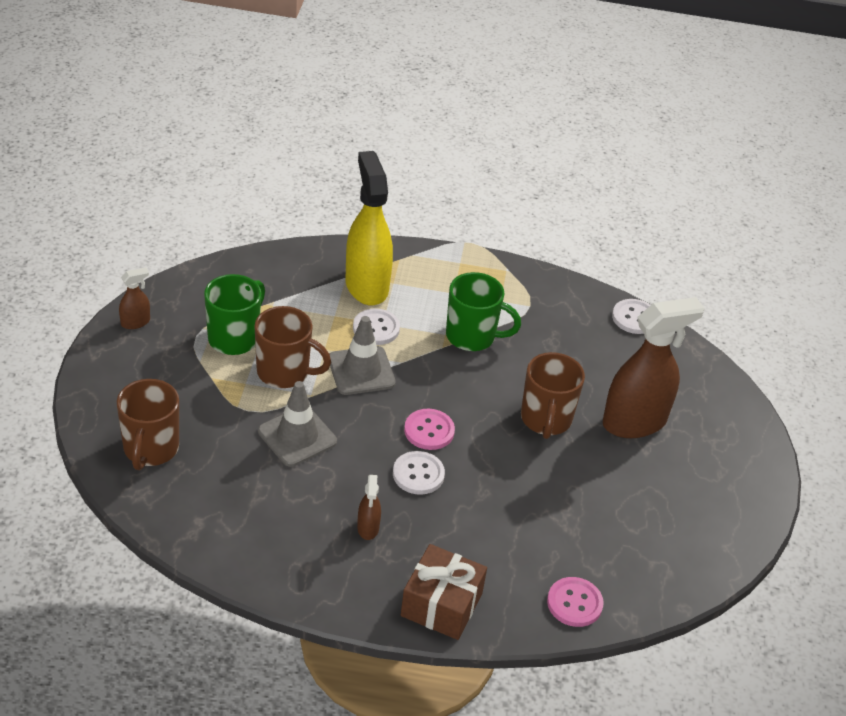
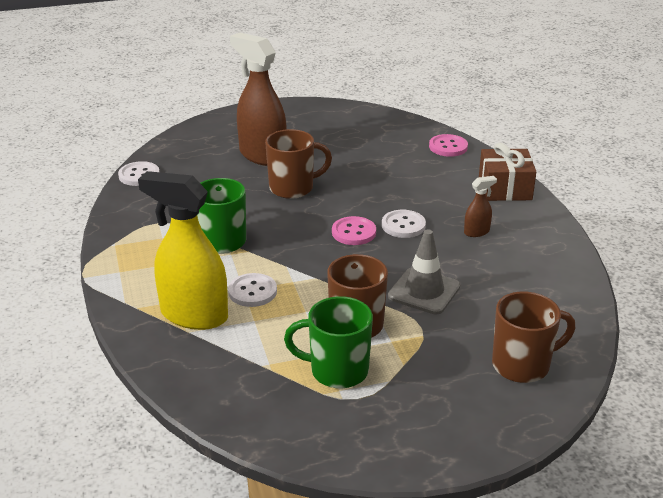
camera: 110 degrees left, 10 degrees down
brown spray bottle [119,267,150,329] -> none
grey traffic cone [330,316,396,395] -> none
yellow spray bottle [345,151,393,305] -> yellow spray bottle turned 60 degrees clockwise [138,171,228,330]

